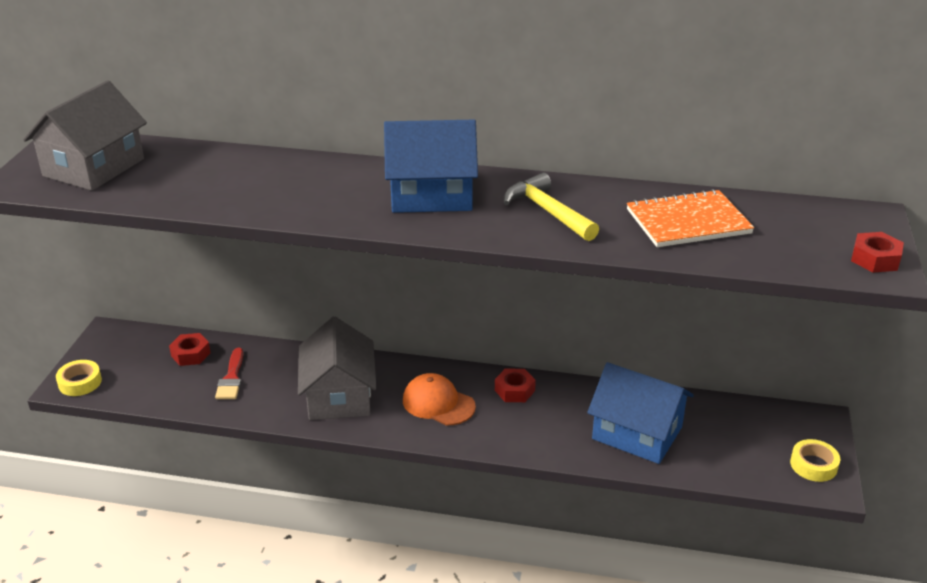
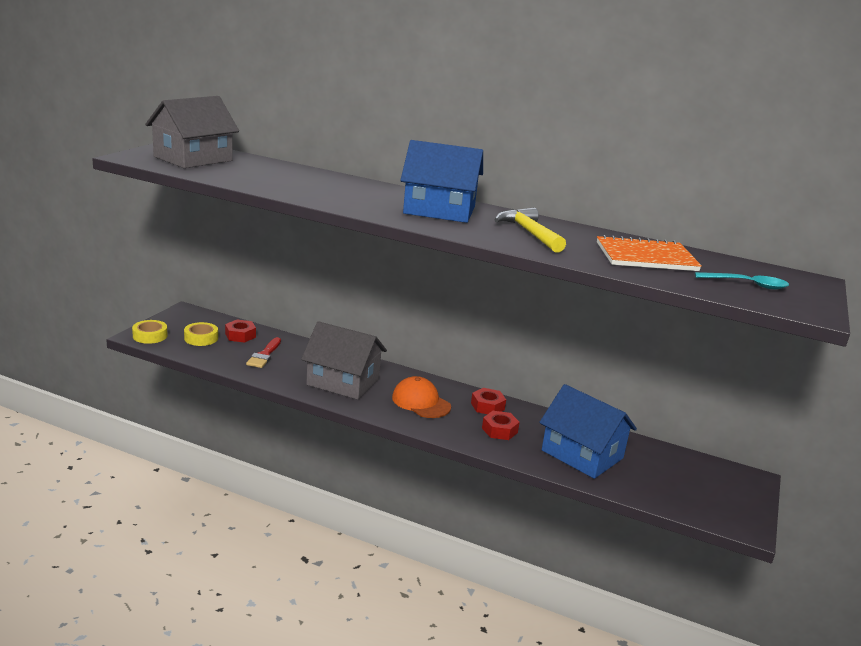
camera: 10 degrees right, 10 degrees down
grey house [298,317,377,420] -> grey house turned 75 degrees counterclockwise [301,321,387,400]
yellow tape [790,439,840,482] -> yellow tape moved to [184,322,218,346]
red nut [851,232,904,273] -> red nut moved to [482,411,520,440]
none -> turquoise spoon [695,272,789,289]

